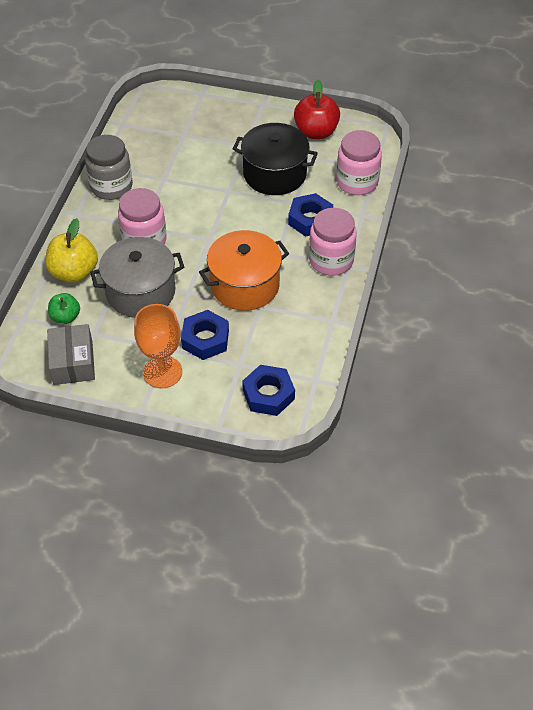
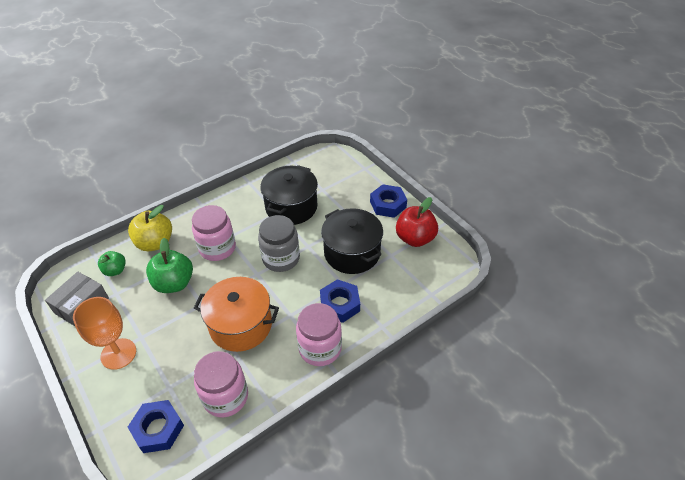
camera: 40 degrees right, 5 degrees down
grey jar [85,135,133,200] -> grey jar moved to [258,215,300,272]
grey pot [90,237,184,318] -> green apple [146,238,193,293]
blue nut [181,310,229,360] -> blue nut moved to [370,184,407,218]
pink jar [336,130,382,195] -> pink jar moved to [194,351,248,417]
none -> black pot [260,165,318,225]

